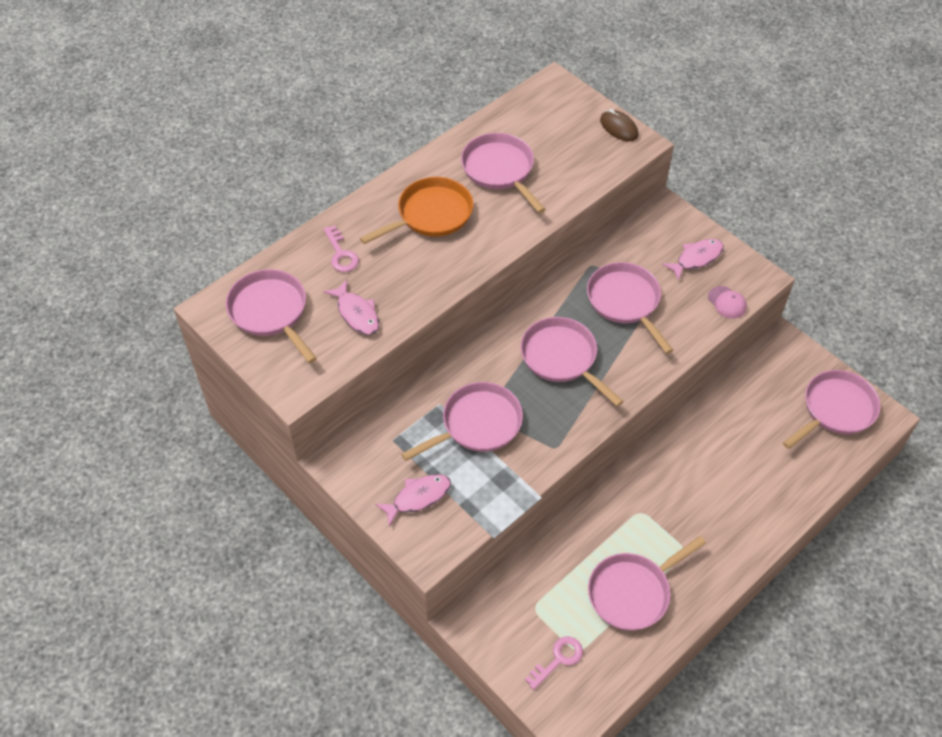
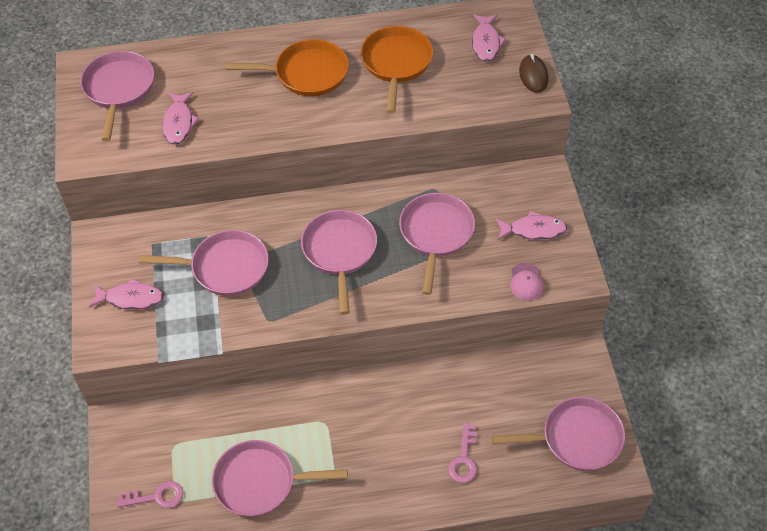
camera: 35 degrees right, 0 degrees up
pink key [324,226,359,272] -> pink key moved to [448,423,477,483]
pink pan [461,133,546,213] -> orange pan [361,26,433,114]
none -> pink fish [472,14,506,62]

